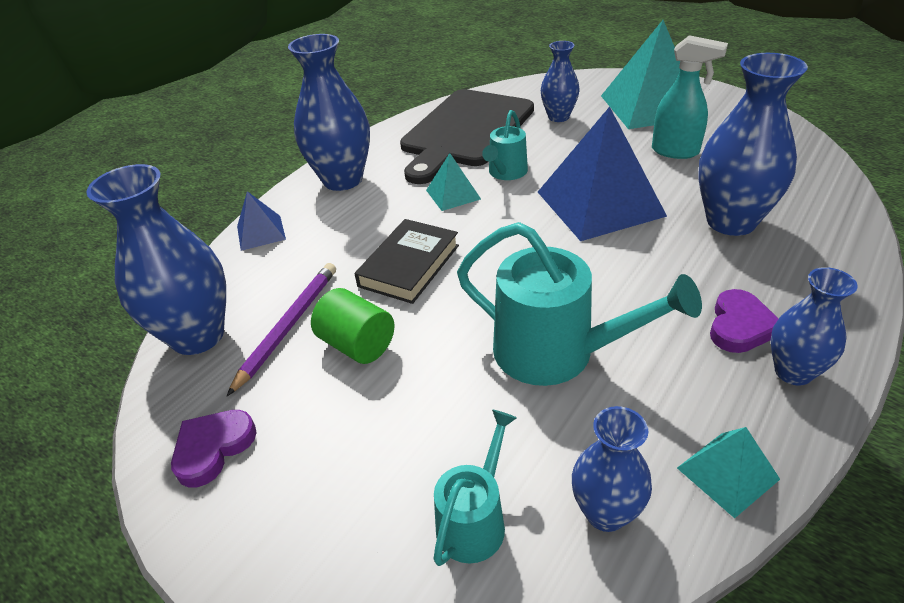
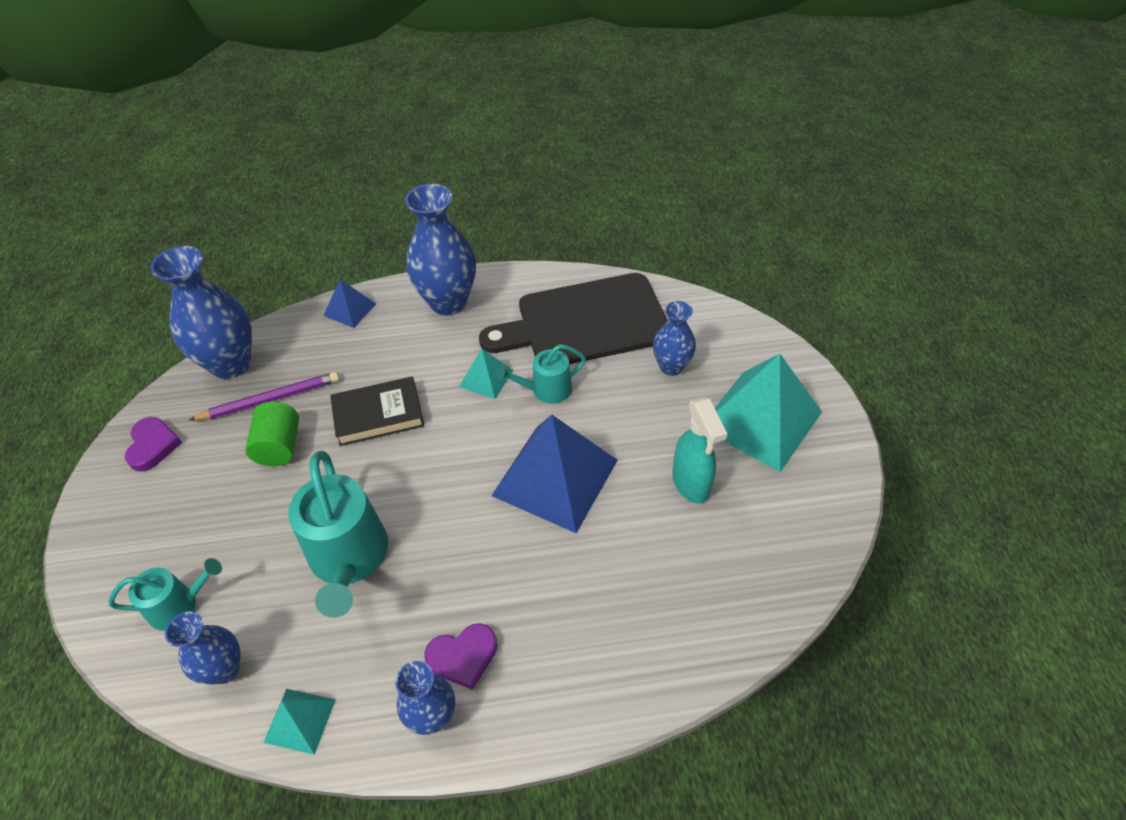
camera: 45 degrees right, 10 degrees up
purple heart [171,410,257,487] -> purple heart turned 90 degrees clockwise [125,417,182,471]
blue vase [698,53,808,236] -> none

